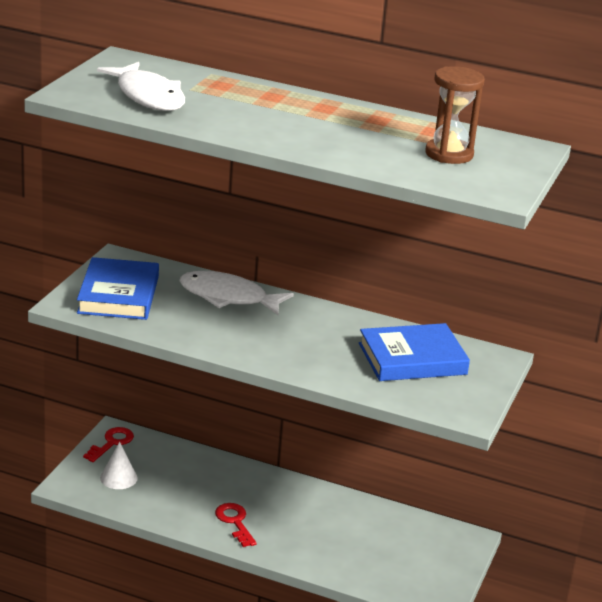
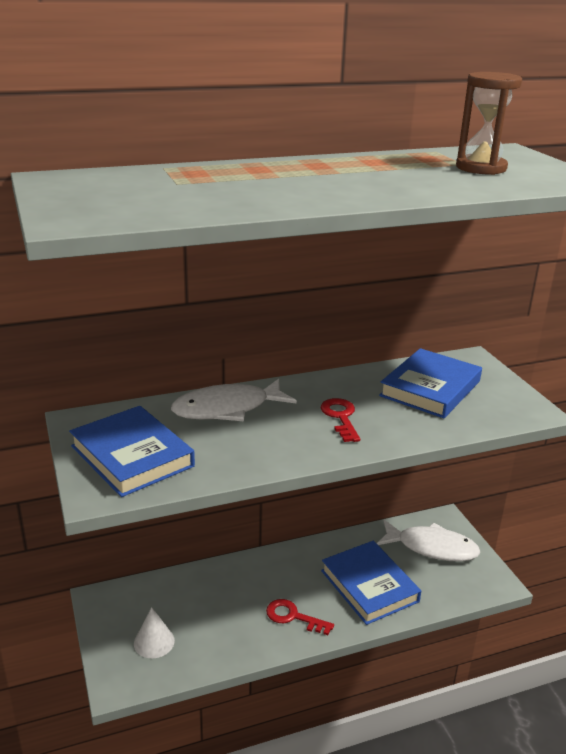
camera: 40 degrees left, 0 degrees up
red key [83,427,134,462] -> red key moved to [321,398,360,442]
white fish [97,62,185,111] -> white fish moved to [377,520,481,562]
none -> blue book [321,541,421,625]

